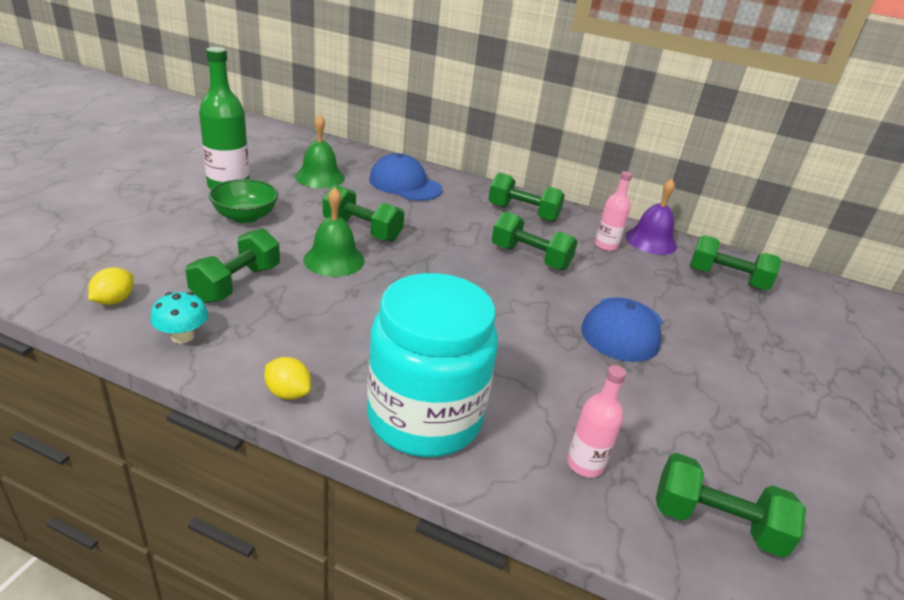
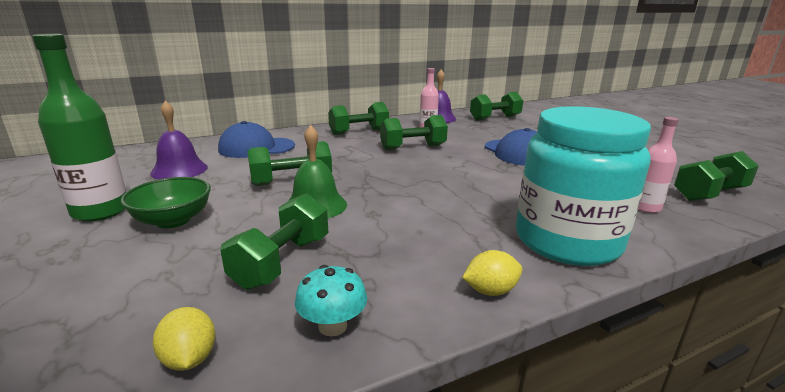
camera: 45 degrees left, 10 degrees down
green dumbbell [185,228,280,303] -> green dumbbell turned 45 degrees clockwise [221,193,328,290]
green bell [295,114,345,188] -> purple bell [150,101,208,179]

